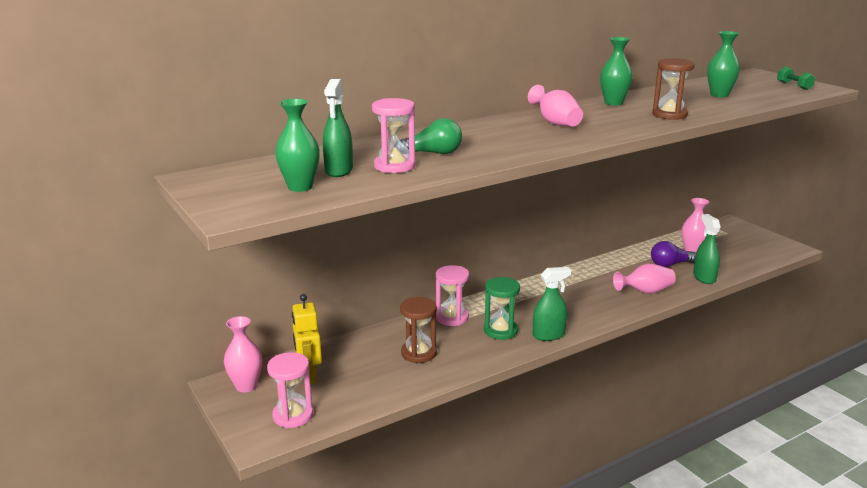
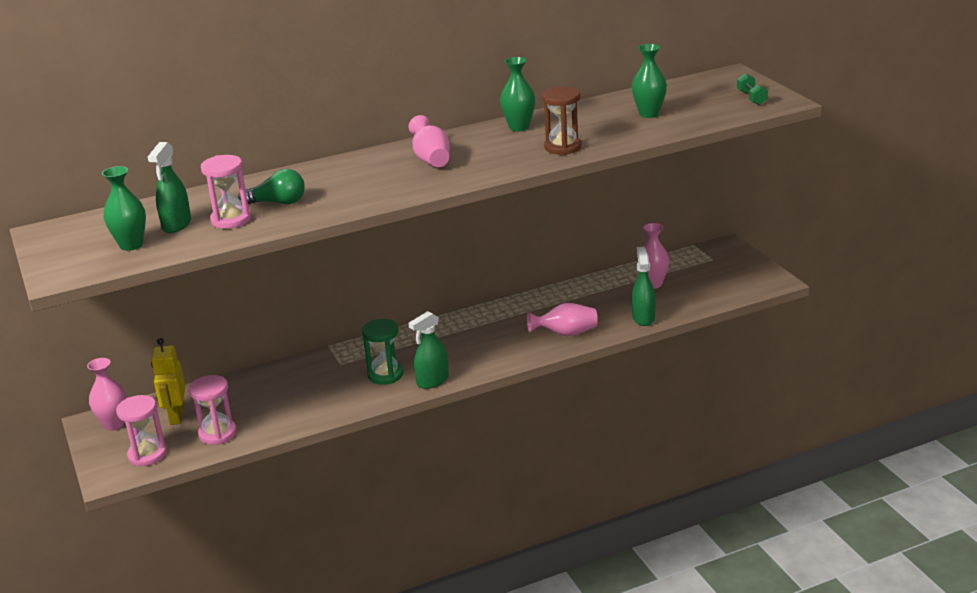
camera: 10 degrees right, 5 degrees up
brown hourglass [400,297,437,363] -> none
pink hourglass [436,265,469,326] -> pink hourglass moved to [189,375,237,445]
green spray bottle [533,267,572,341] -> green spray bottle turned 150 degrees clockwise [409,311,449,389]
purple light bulb [651,241,696,267] -> none

